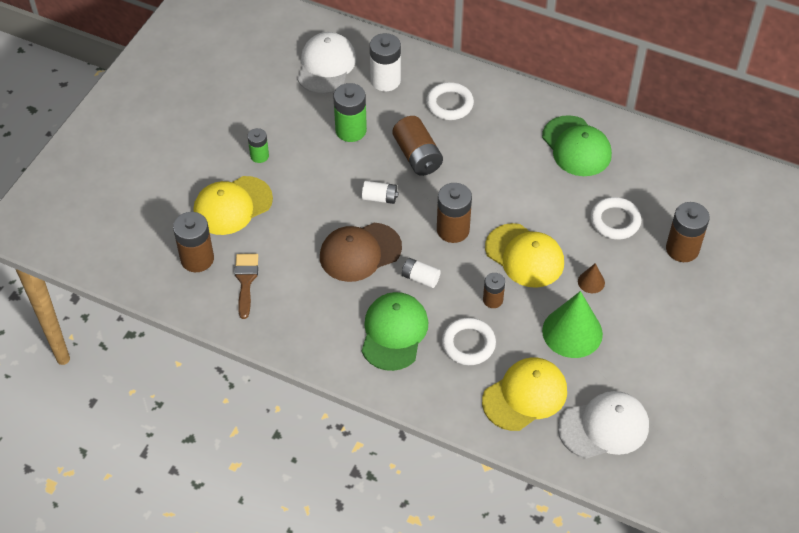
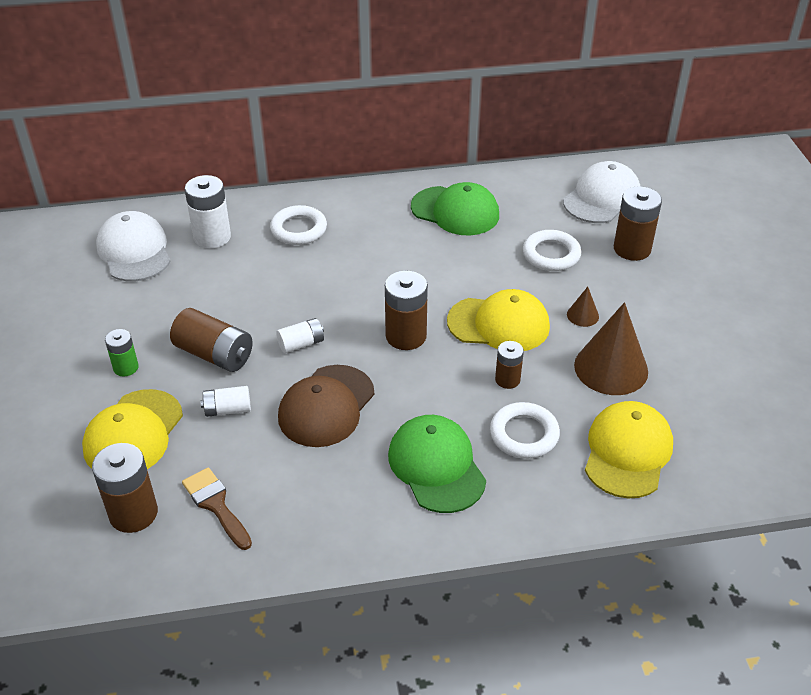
camera: 35 degrees left, 10 degrees down
green battery [333,83,367,142] -> none
brown battery [393,116,443,176] -> brown battery moved to [170,308,253,372]
white battery [402,258,441,288] -> white battery moved to [200,386,251,417]
green cone [542,291,603,358] -> brown cone [574,302,648,395]
white cap [558,391,649,459] -> white cap moved to [563,161,641,223]

